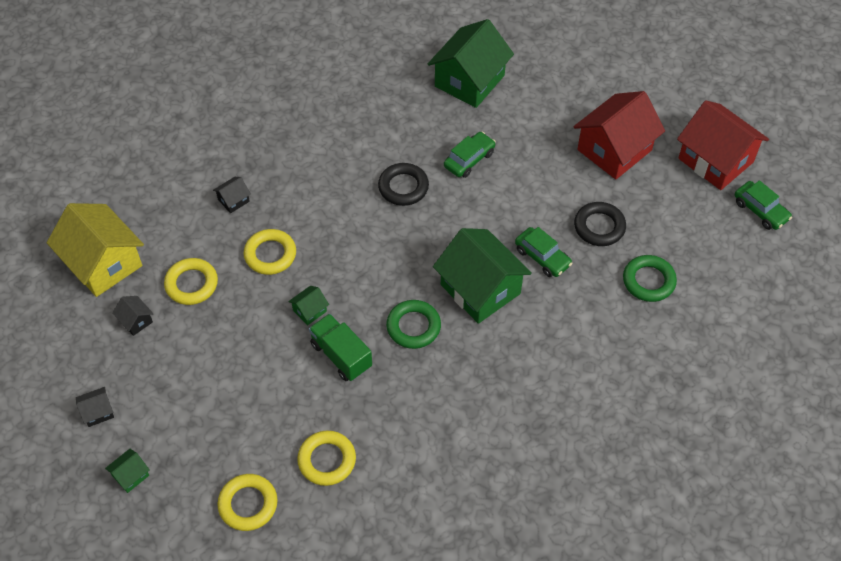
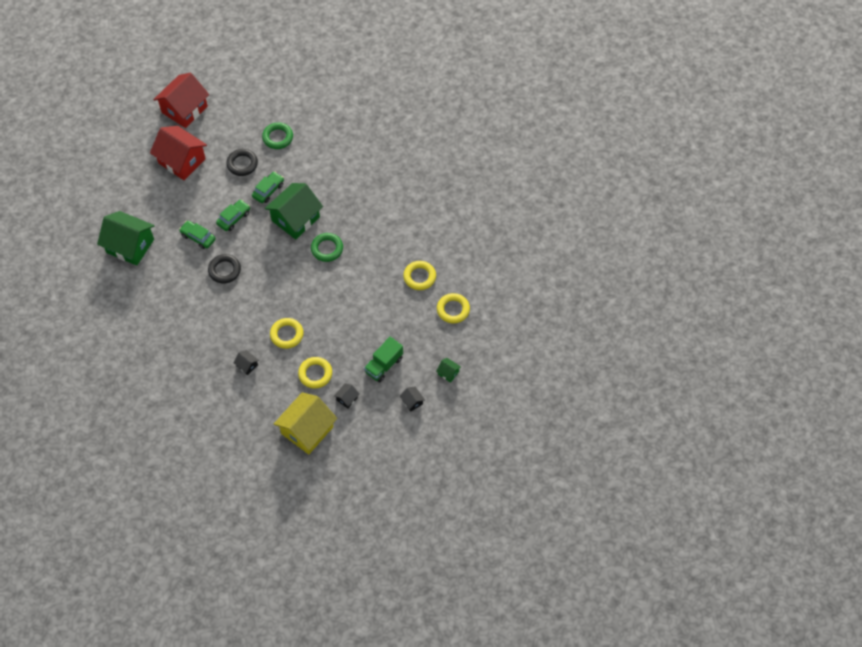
camera: 100 degrees left, 5 degrees up
green house [288,286,329,325] -> none
green truck [309,314,372,381] -> green truck moved to [364,337,403,382]
green car [735,180,792,230] -> green car moved to [216,200,250,231]

